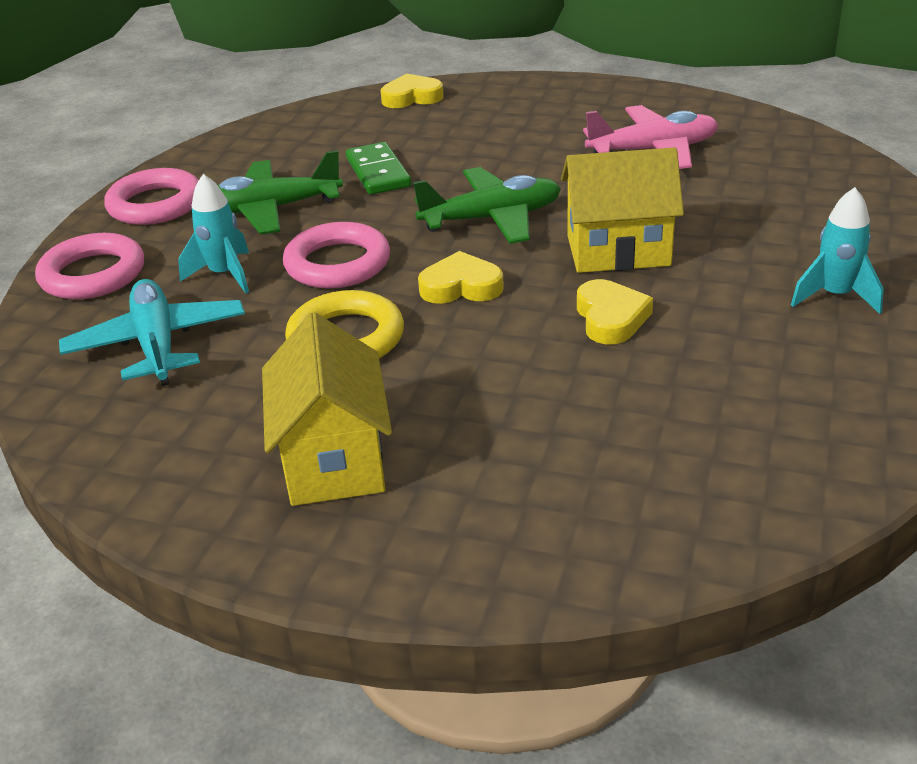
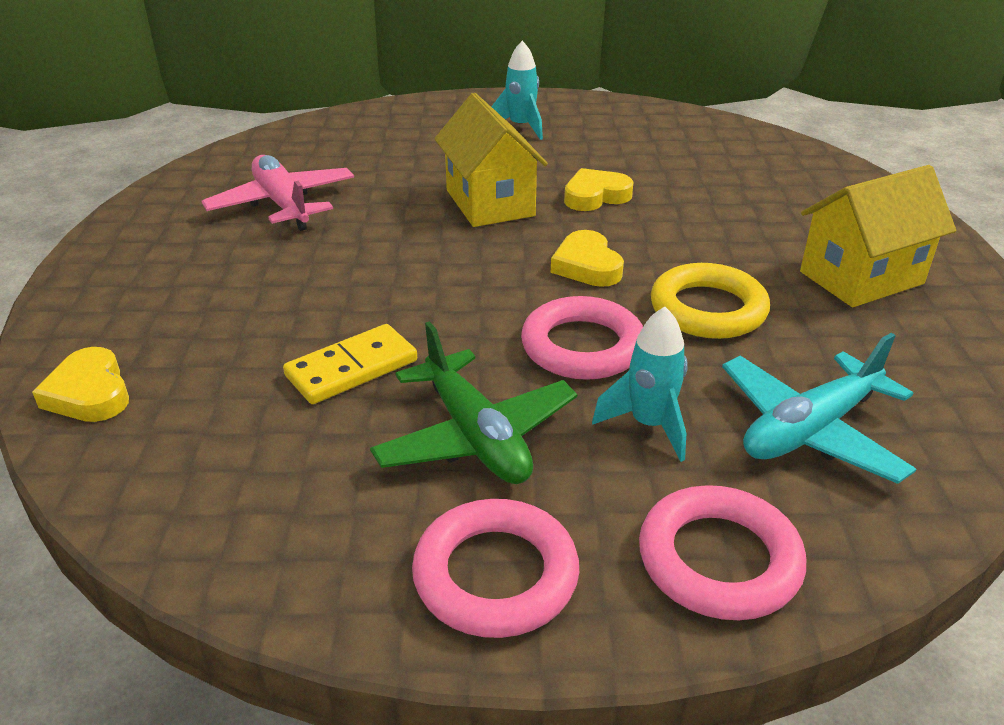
camera: 110 degrees left, 0 degrees up
green domino [346,142,411,195] -> yellow domino [283,324,417,404]
green plane [413,167,561,244] -> none

